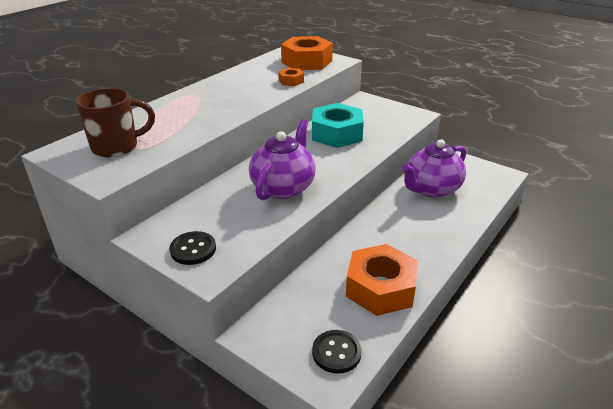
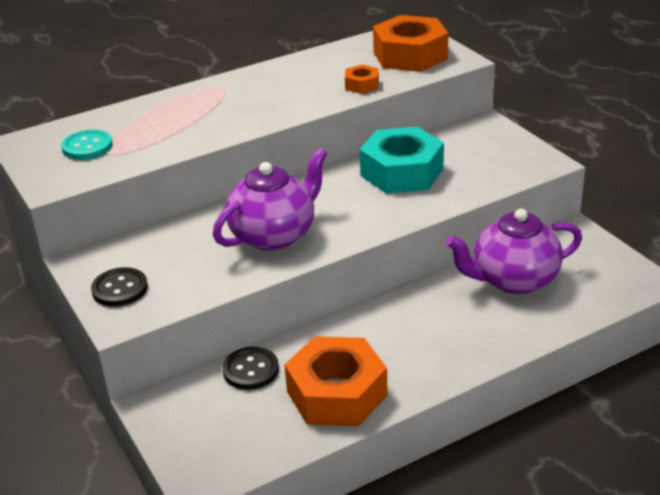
camera: 25 degrees right, 0 degrees up
brown mug [75,88,155,158] -> turquoise button [61,129,113,160]
black button [312,330,362,373] -> black button moved to [223,347,279,390]

